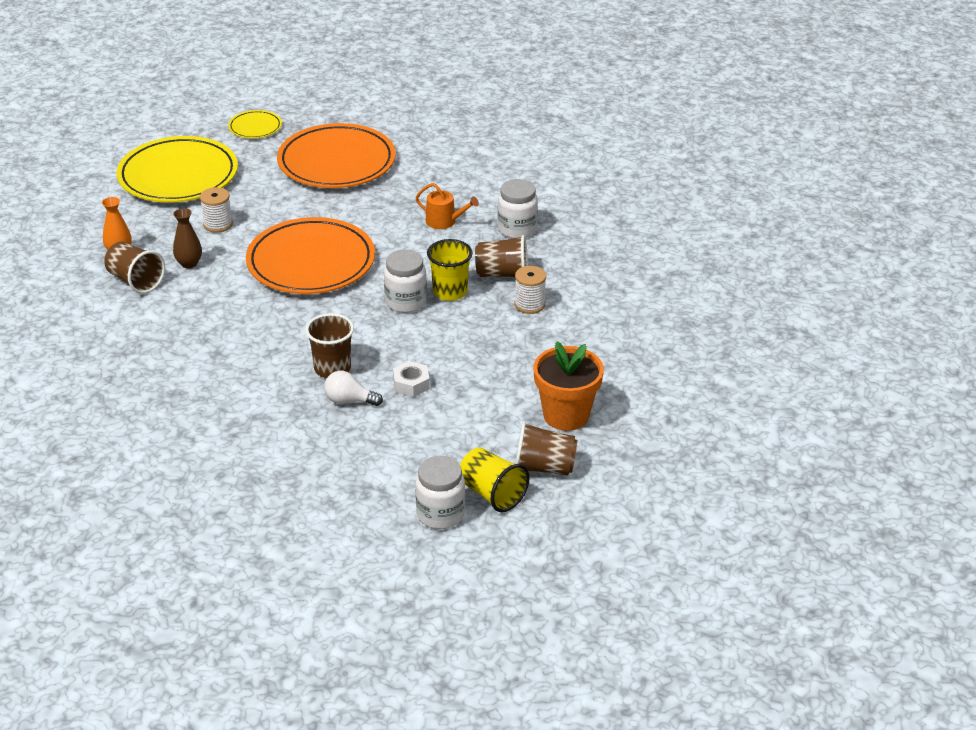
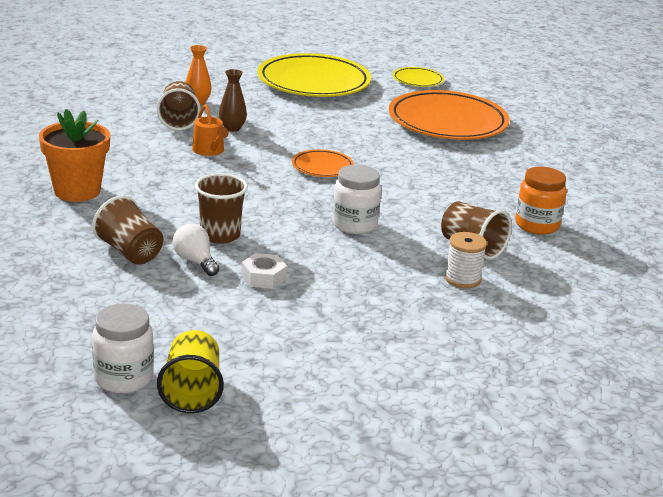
camera: 40 degrees right, 10 degrees down
white spool [200,187,233,233] -> none
orange plate [246,217,375,294] -> orange plate [292,149,354,177], size x0.47
orange watering can [415,183,479,229] -> orange watering can moved to [192,104,229,156]
yellow cup [427,239,473,301] -> none
white jar [498,179,538,239] -> orange jar [515,167,567,235]
brown cup [515,422,577,475] -> brown cup moved to [92,195,163,265]
orange flower pot [533,342,604,431] -> orange flower pot moved to [39,109,110,202]

